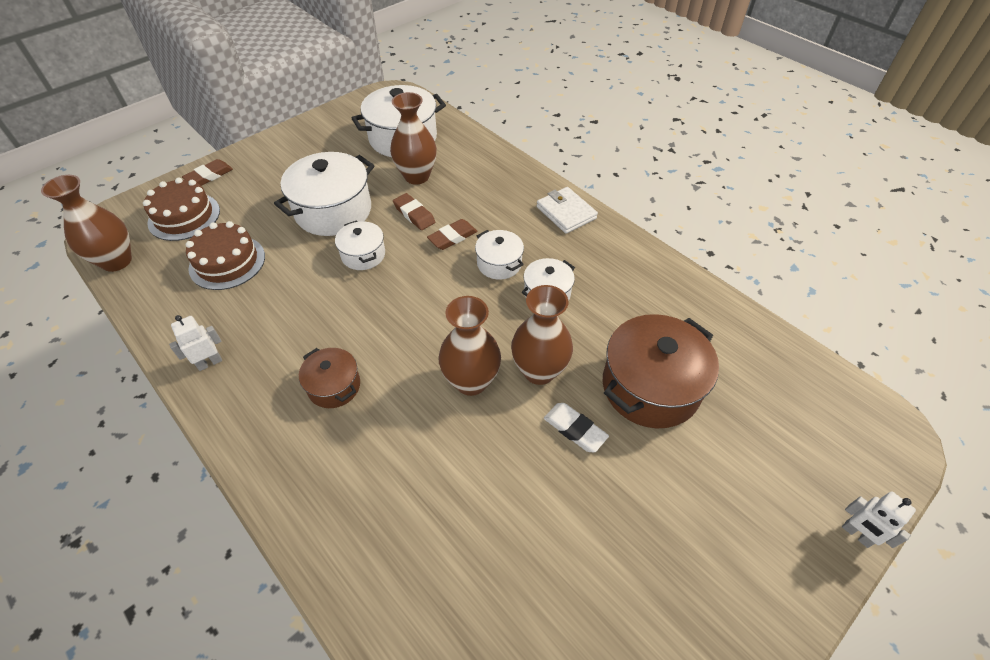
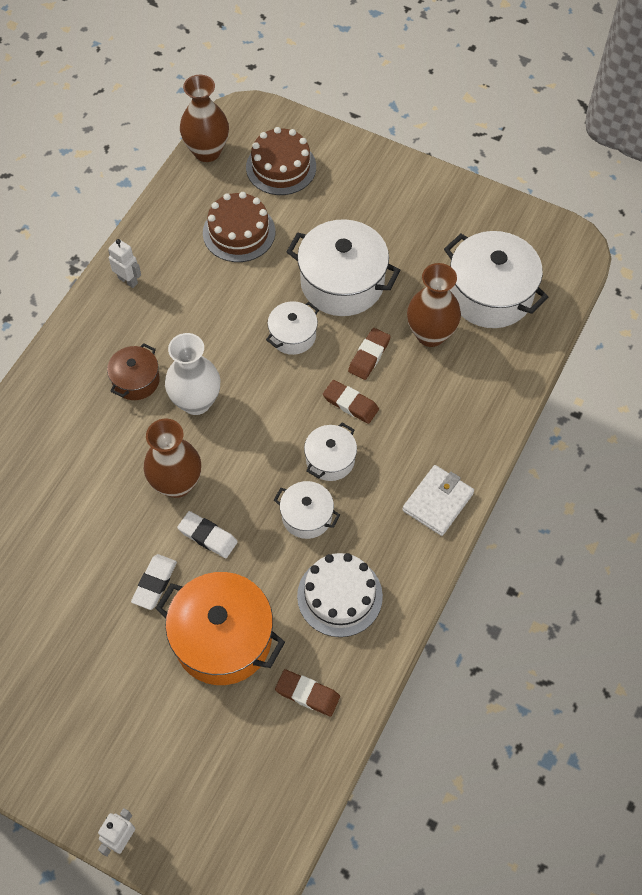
camera: 70 degrees right, 10 degrees up
brown eraser [182,159,233,186] -> brown eraser moved to [275,669,340,716]
brown vase [511,285,573,385] -> white eraser [177,511,238,558]
brown pot [603,314,719,428] -> orange pot [156,572,285,685]
none -> white vase [165,333,220,415]
none -> white cake [297,553,383,637]

